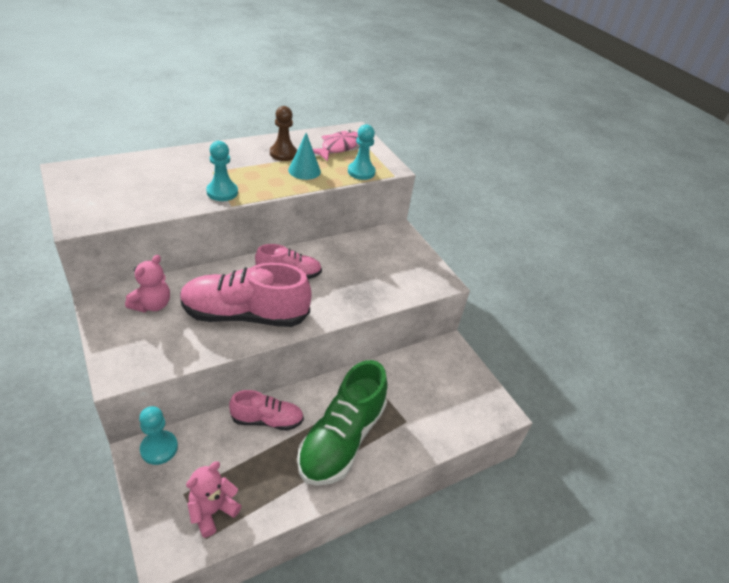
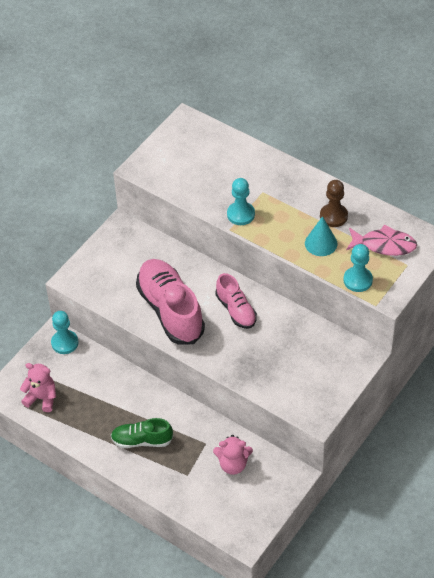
camera: 70 degrees right, 10 degrees up
pink teddy bear [125,255,170,313] -> pink teddy bear moved to [213,435,253,475]
pink shoe [229,390,304,431] -> none
green shoe [297,360,388,486] -> green shoe [111,418,173,448], size x0.56

